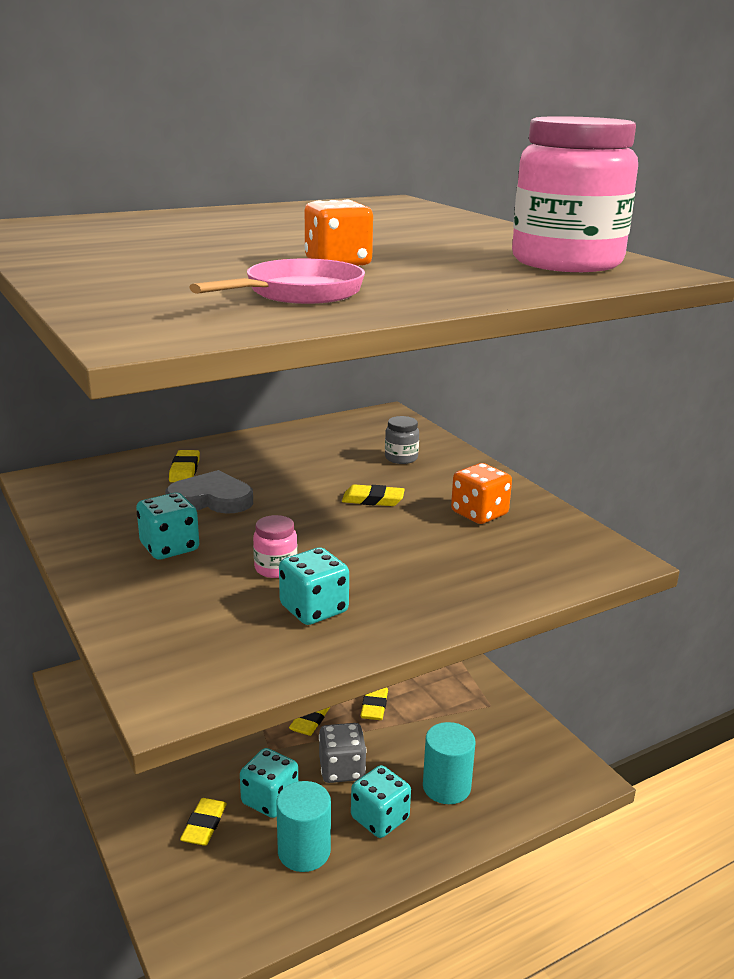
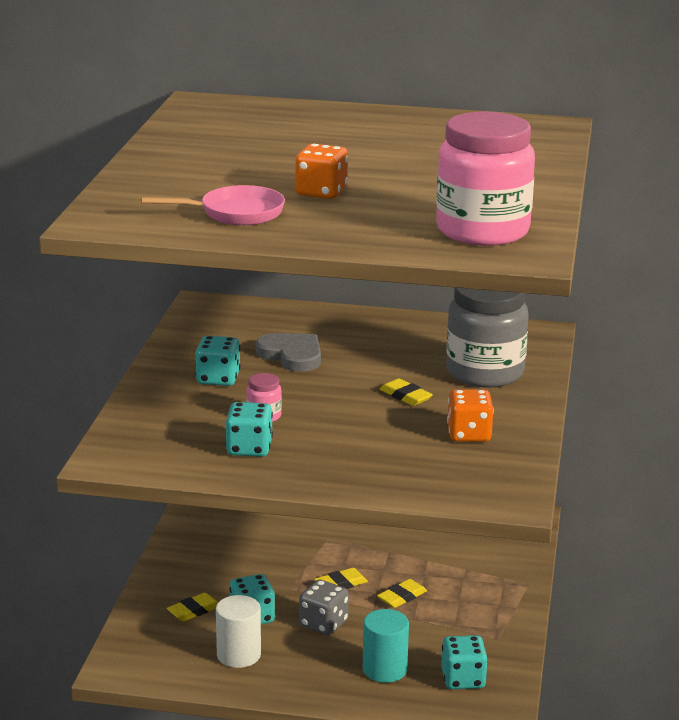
camera: 40 degrees right, 0 degrees up
yellow eraser [169,450,200,482] -> none
turquoise cylinder [276,781,331,872] -> white cylinder [216,595,261,668]
turquoise dice [351,765,411,838] -> turquoise dice moved to [441,635,488,689]
grey jar [385,416,419,464] -> grey jar [446,288,529,388], size x2.38

